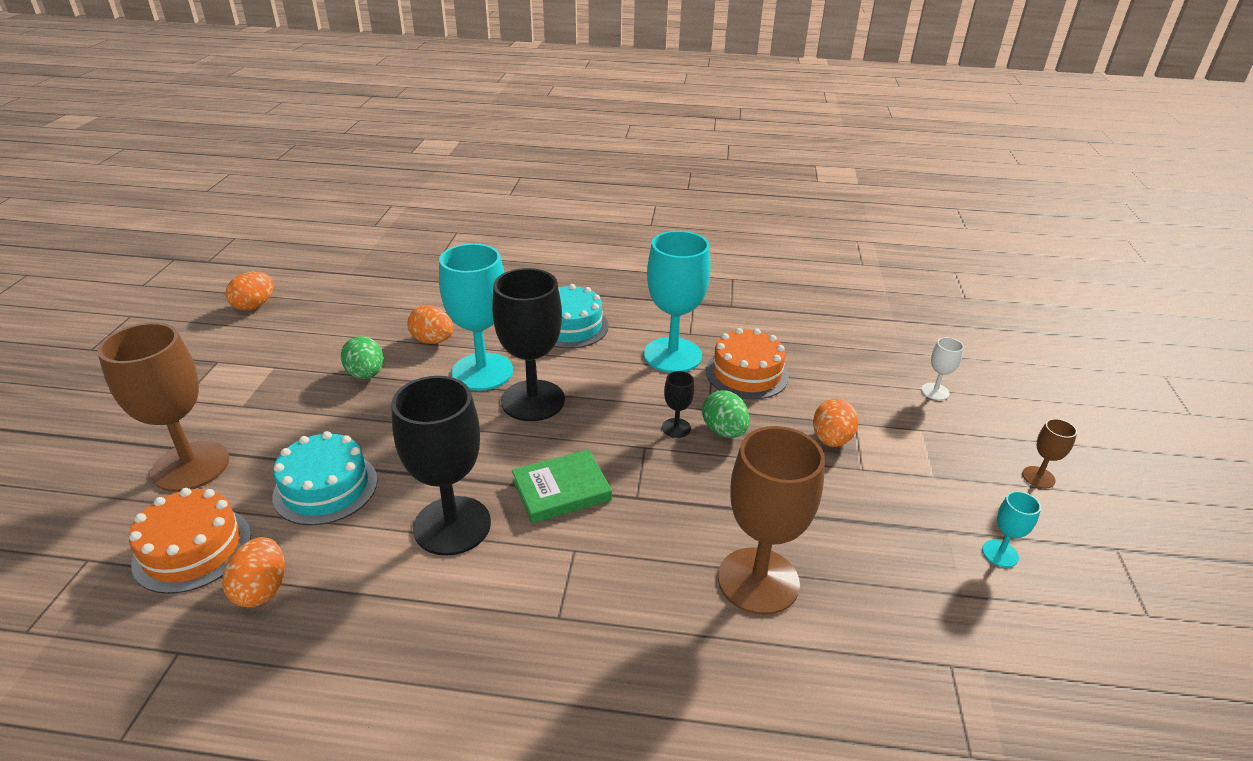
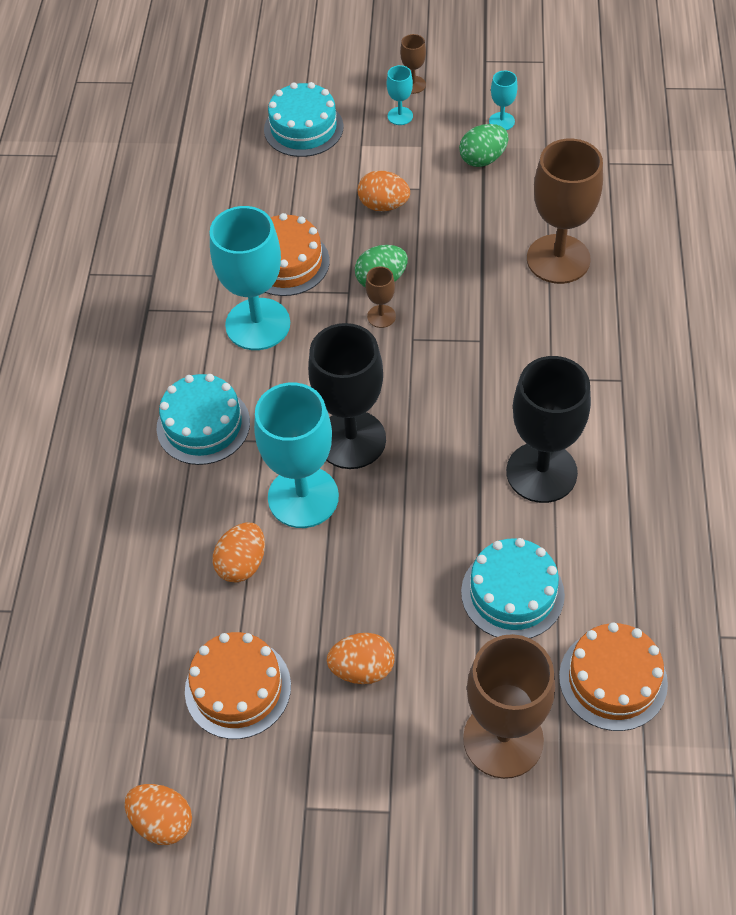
camera: 90 degrees left, 20 degrees up
orange egg [222,537,285,607] -> orange egg moved to [327,633,394,684]
green egg [341,336,383,379] -> green egg moved to [459,124,508,167]
green book [512,449,612,523] -> none
black goblet [662,371,694,438] -> brown goblet [365,266,396,328]
white goblet [921,337,964,400] -> turquoise cake [264,82,344,157]
none -> orange cake [185,632,291,739]
none -> turquoise goblet [387,65,413,125]

